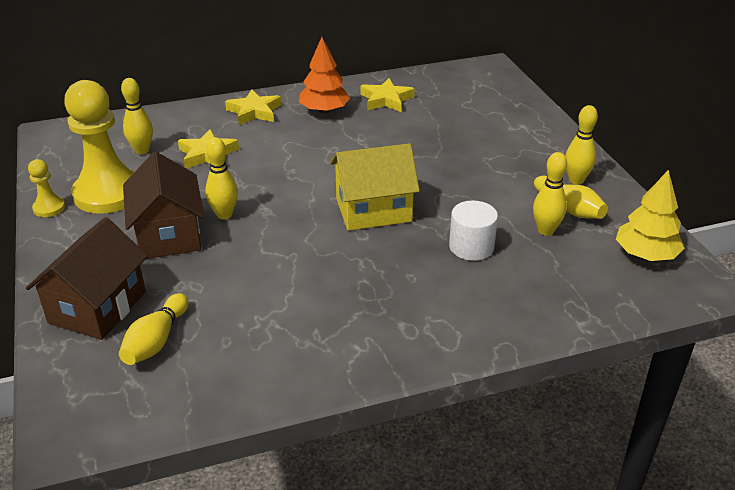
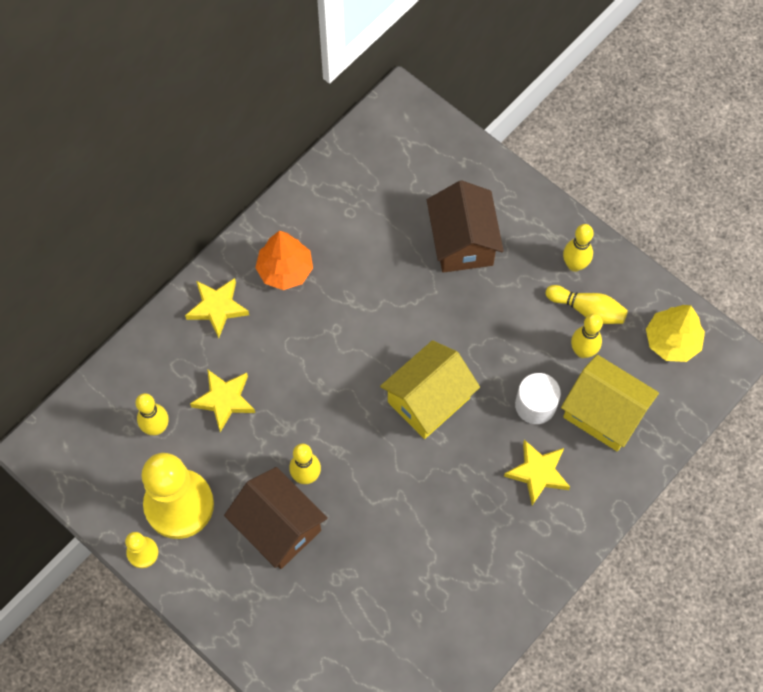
camera: 30 degrees left, 30 degrees up
brown house [26,217,148,340] -> brown house moved to [427,180,504,273]
yellow bowling pin [119,293,188,365] -> none
yellow star [360,78,415,112] -> yellow star moved to [504,440,570,505]
none -> yellow house [561,355,659,451]

